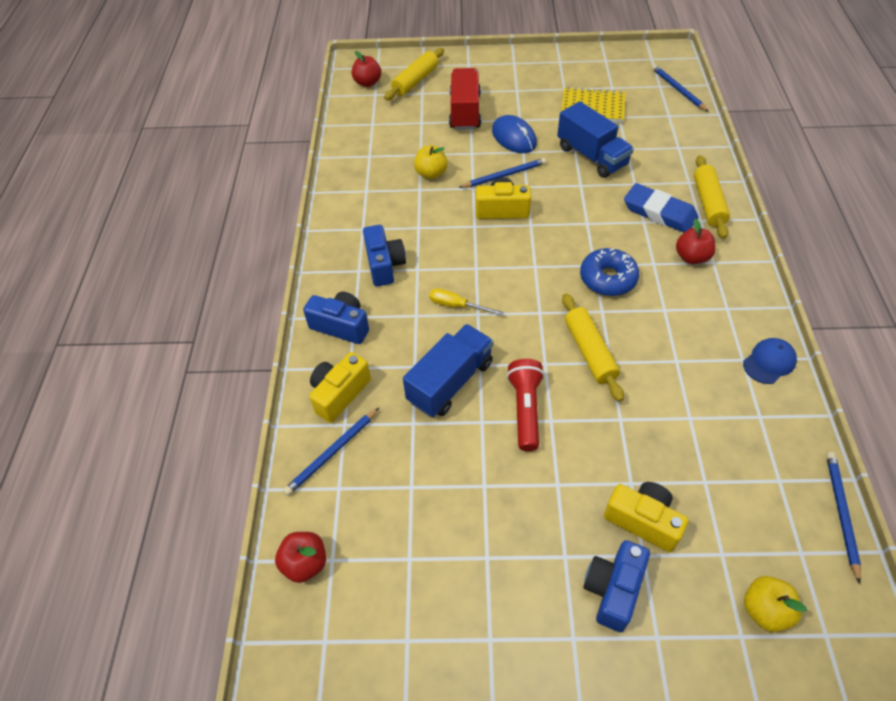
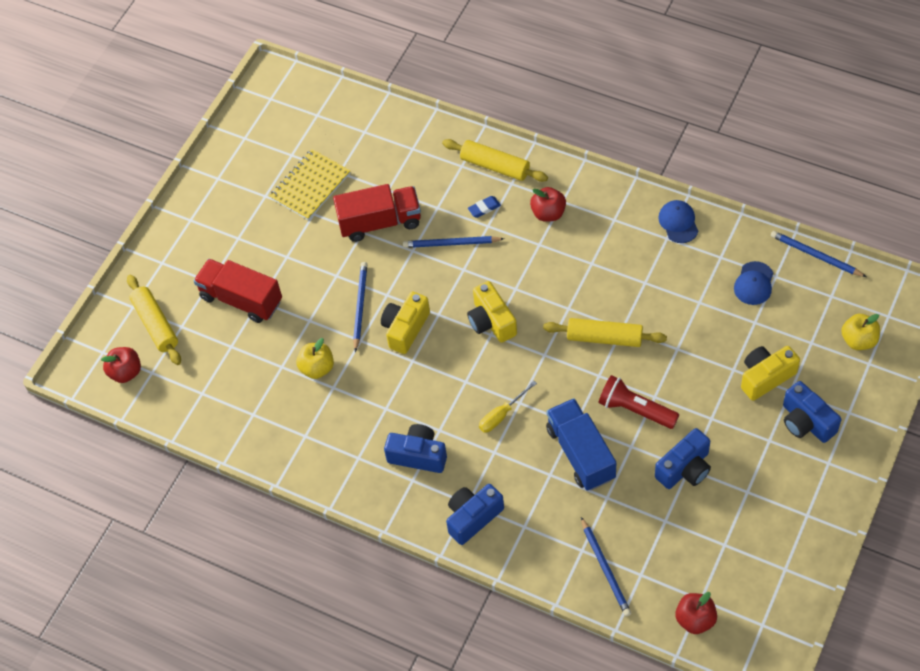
camera: 60 degrees left, 5 degrees up
yellow camera [309,352,371,423] -> yellow camera moved to [467,281,517,343]
blue mouse [492,115,537,153] -> none
blue truck [557,101,634,178] -> red truck [333,184,421,242]
blue donut [580,248,639,296] -> none
blue eraser [624,183,698,233] -> blue eraser [468,196,501,218], size x0.45
blue pencil [652,65,709,112] -> blue pencil moved to [403,236,504,248]
none -> blue camera [655,428,711,489]
none -> blue cap [734,261,773,305]

